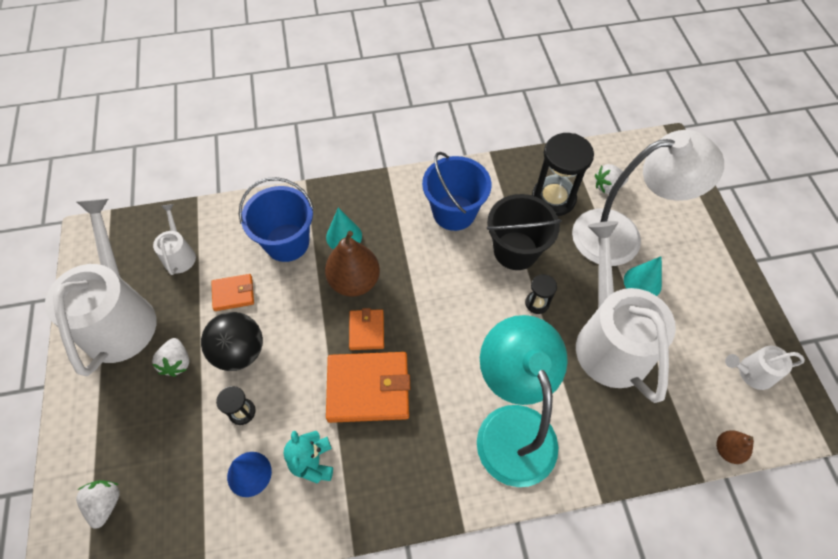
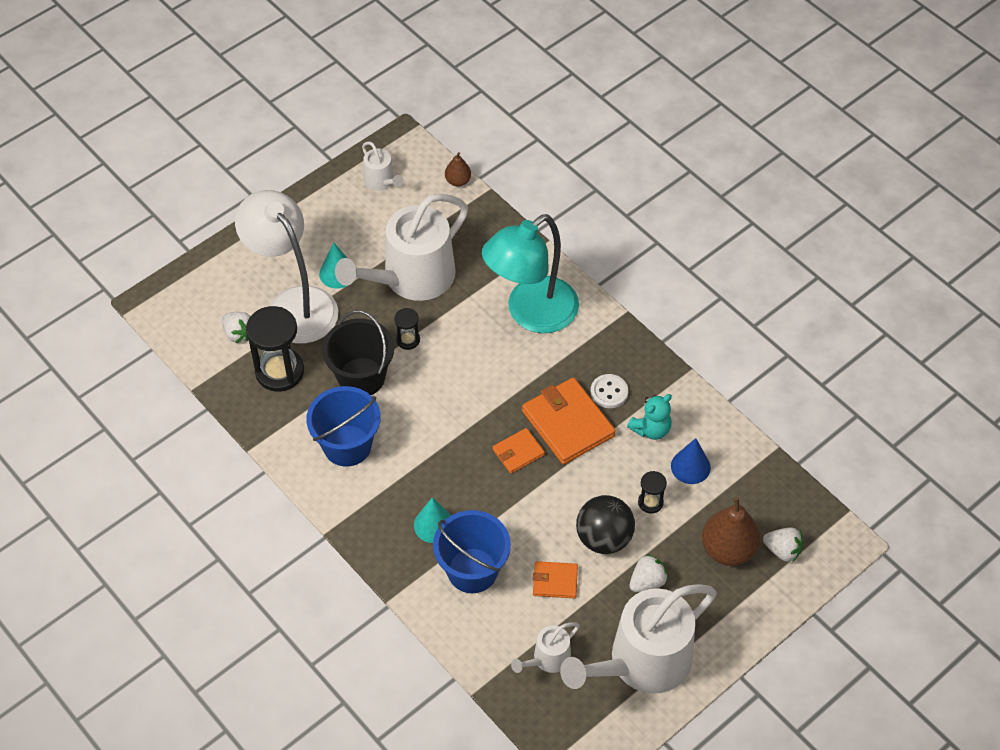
camera: 120 degrees left, 5 degrees down
white strawberry [76,480,120,529] -> white strawberry turned 120 degrees counterclockwise [763,527,803,562]
orange wallet [211,274,254,311] -> orange wallet turned 45 degrees counterclockwise [532,561,578,598]
brown pear [325,231,380,297] -> brown pear moved to [702,497,761,566]
none -> white button [591,374,628,408]

